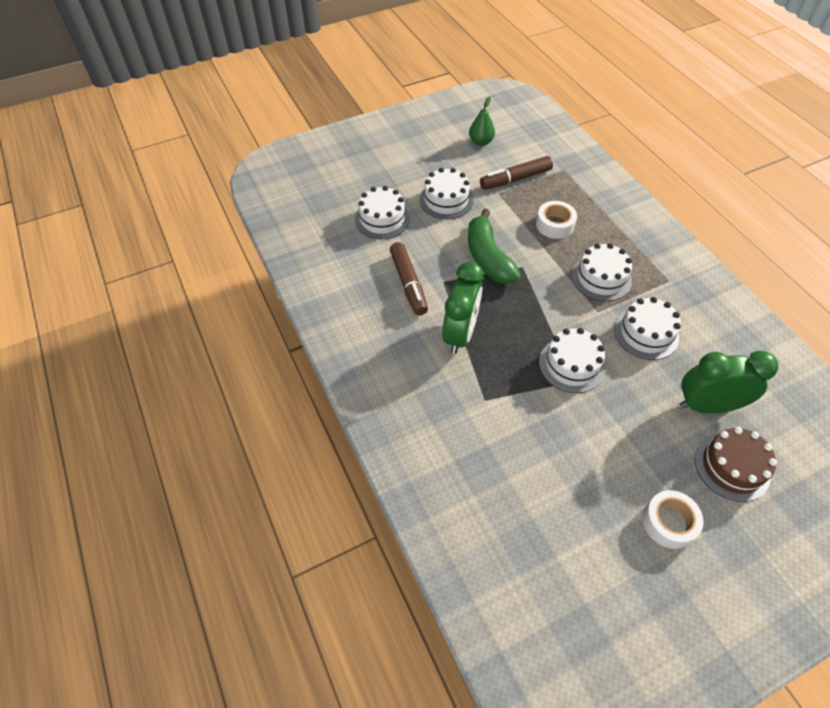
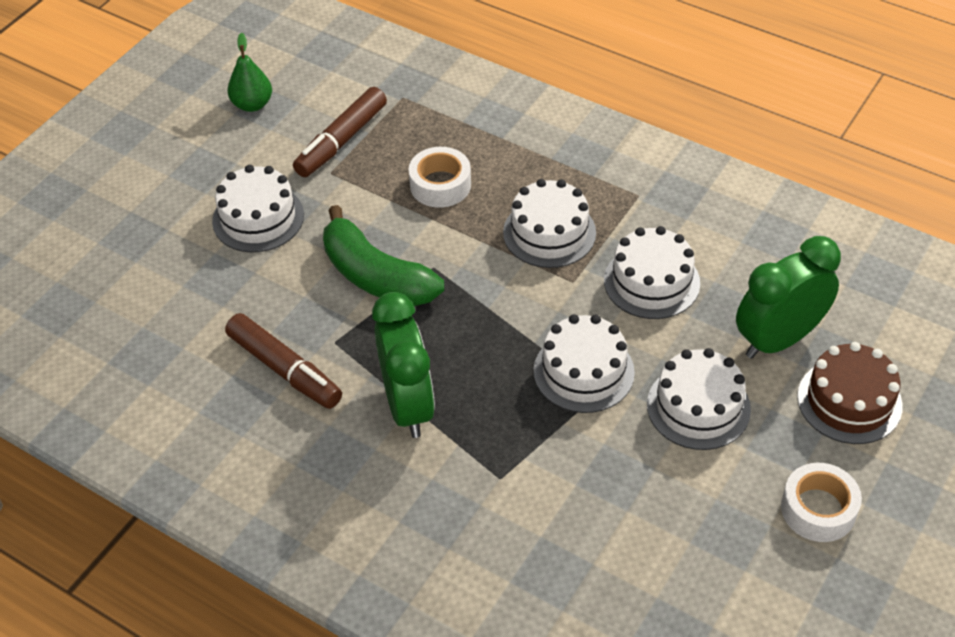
camera: 30 degrees left, 5 degrees down
white cake [355,186,410,239] -> white cake moved to [647,348,751,450]

